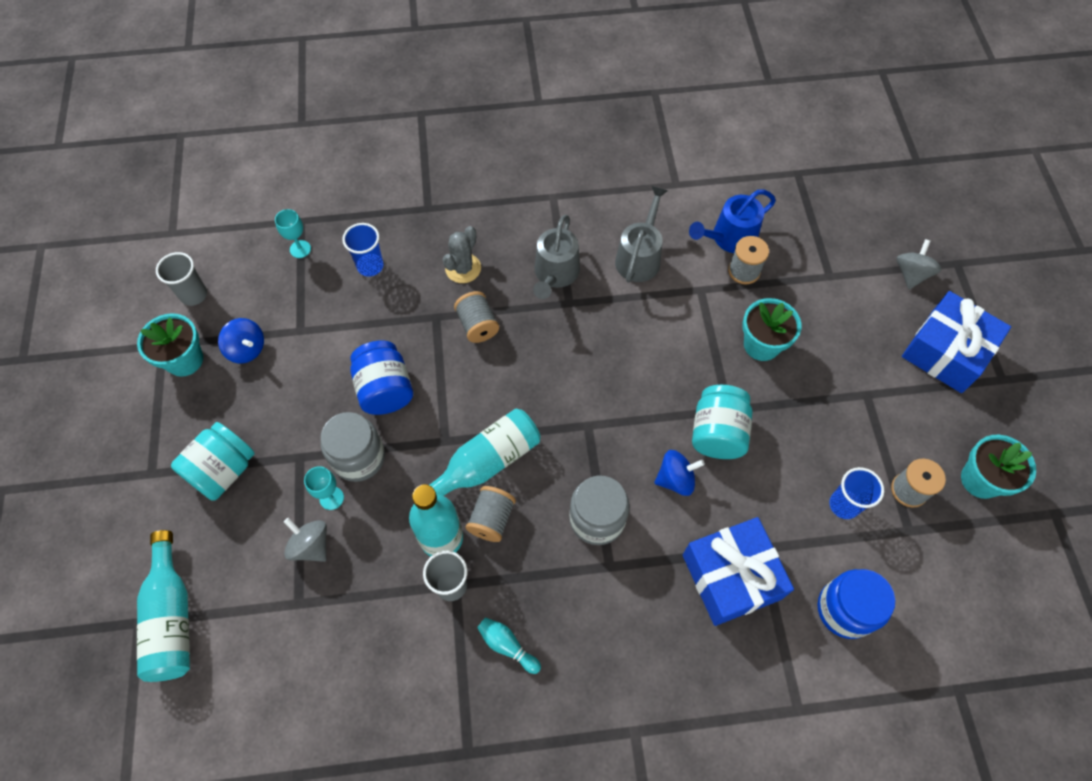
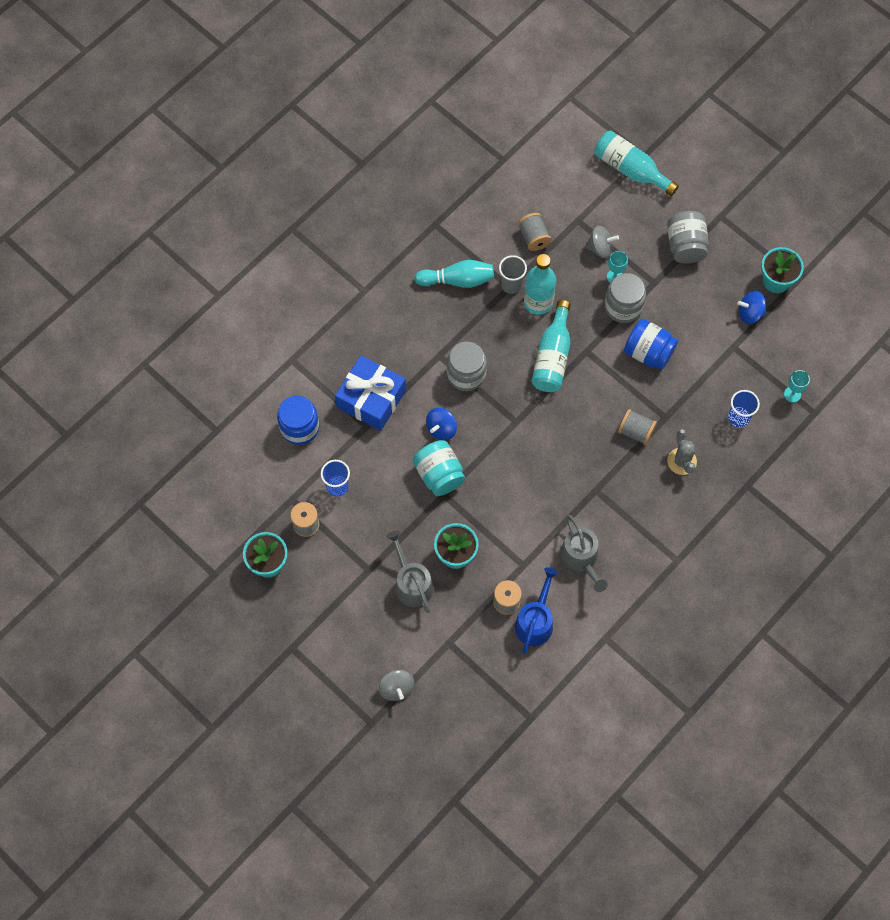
camera: 140 degrees right, 5 degrees up
grey cup [156,252,207,306] -> none
turquoise jar [171,422,255,501] -> grey jar [667,211,709,264]
grey spool [465,486,516,542] -> grey spool moved to [518,213,552,251]
turquoise bowling pin [477,617,541,674] -> turquoise bowling pin [414,260,494,288], size x1.67
grey watering can [533,215,580,299] -> grey watering can moved to [386,530,433,613]
blue gift [902,291,1011,393] -> none

